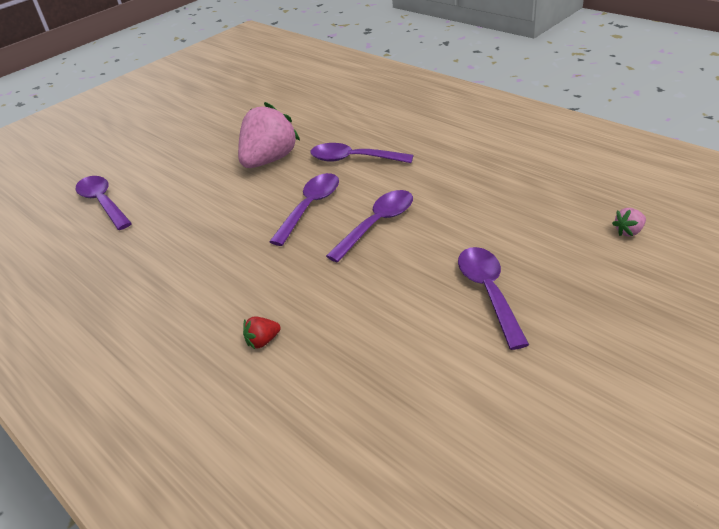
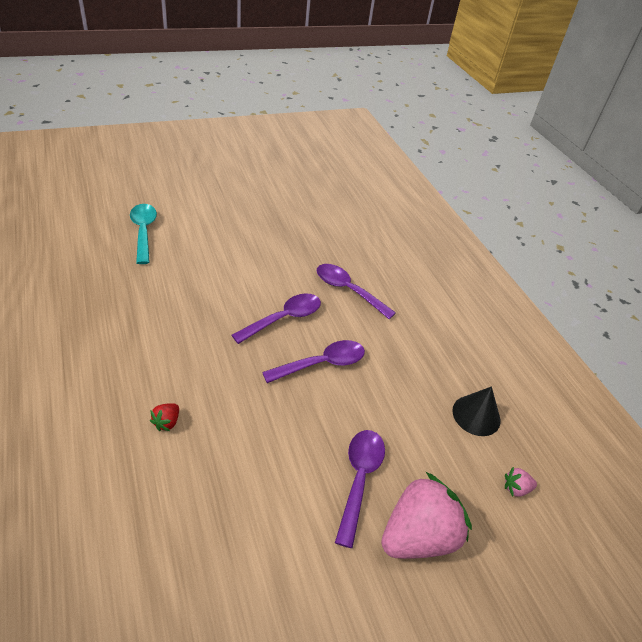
camera: 15 degrees right, 5 degrees up
purple spoon [76,176,132,230] -> turquoise spoon [130,204,157,264]
pink strawberry [238,102,300,168] -> pink strawberry moved to [381,472,472,559]
red strawberry [243,316,280,349] -> red strawberry turned 60 degrees counterclockwise [150,403,179,431]
none -> black cone [452,386,501,436]

